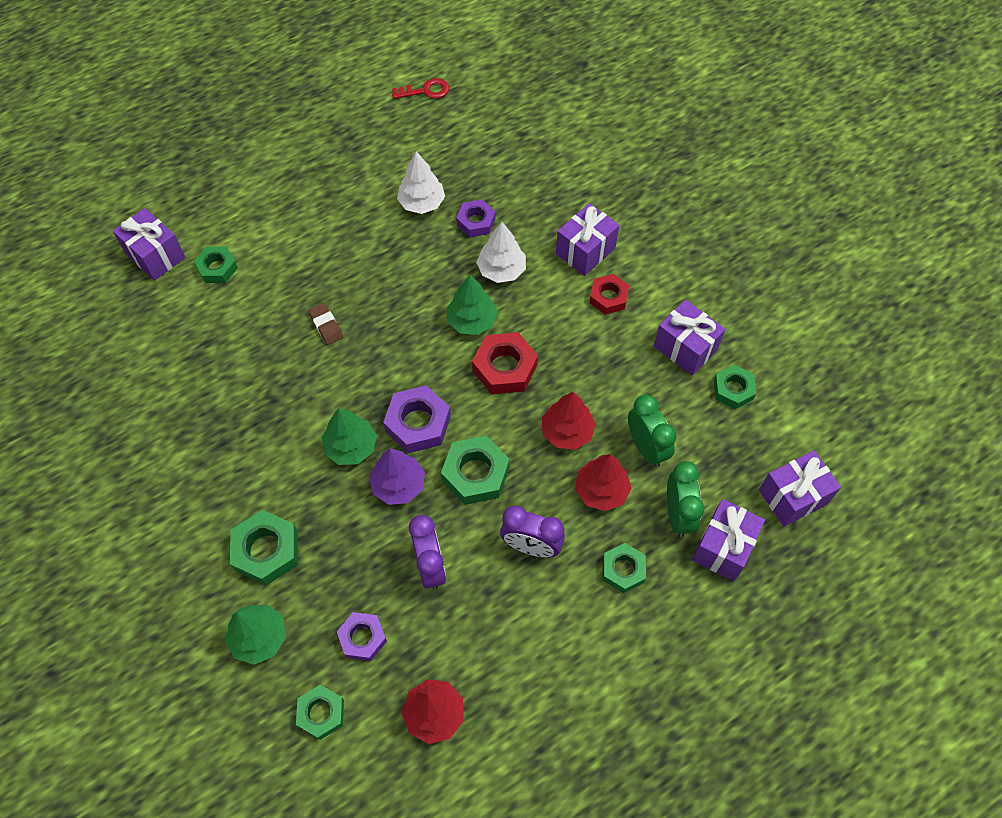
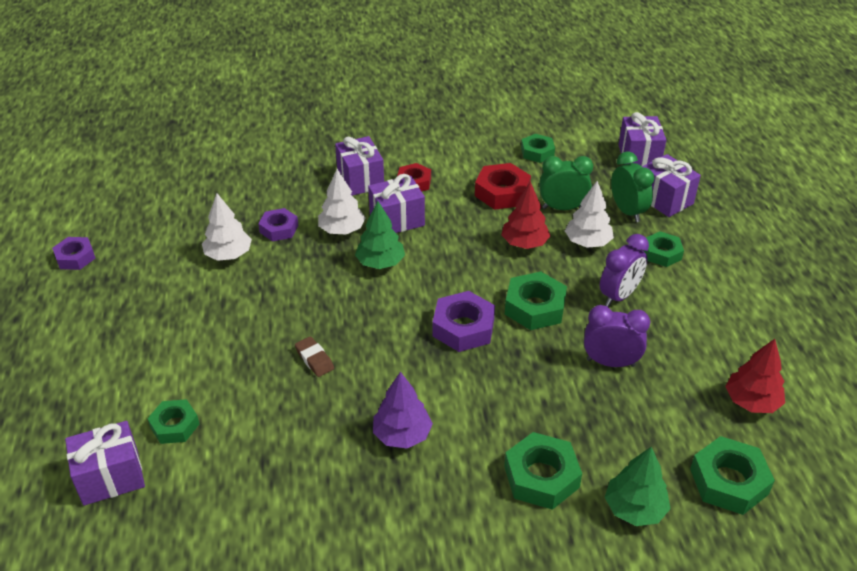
camera: 65 degrees left, 20 degrees down
green nut [296,685,344,740] -> green nut [690,436,775,515], size x1.52
brown eraser [309,303,343,345] -> brown eraser turned 60 degrees clockwise [295,336,334,377]
green tree [322,408,377,465] -> none
purple nut [337,612,387,661] -> purple nut moved to [52,237,95,270]
purple tree [369,448,425,505] -> purple tree moved to [373,372,433,449]
red key [392,78,449,99] -> none
red nut [472,332,538,394] -> red nut moved to [475,163,531,210]
red tree [575,454,631,511] -> white tree [565,181,614,248]
purple gift [654,300,725,376] -> purple gift moved to [368,174,425,233]
green clock [667,461,704,537] -> green clock turned 45 degrees clockwise [611,151,654,222]

